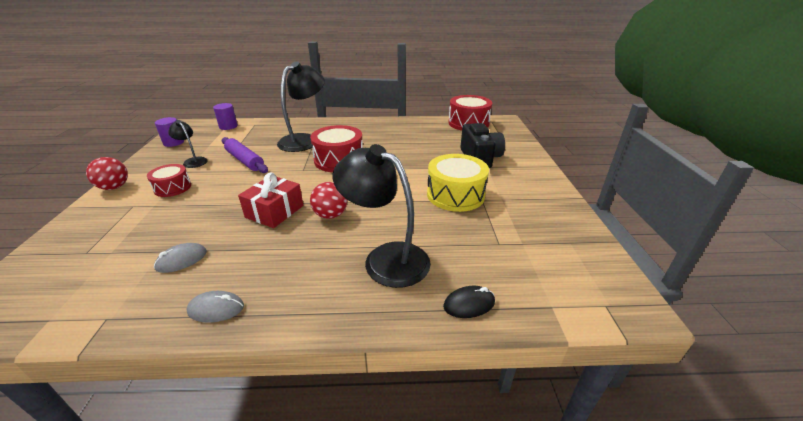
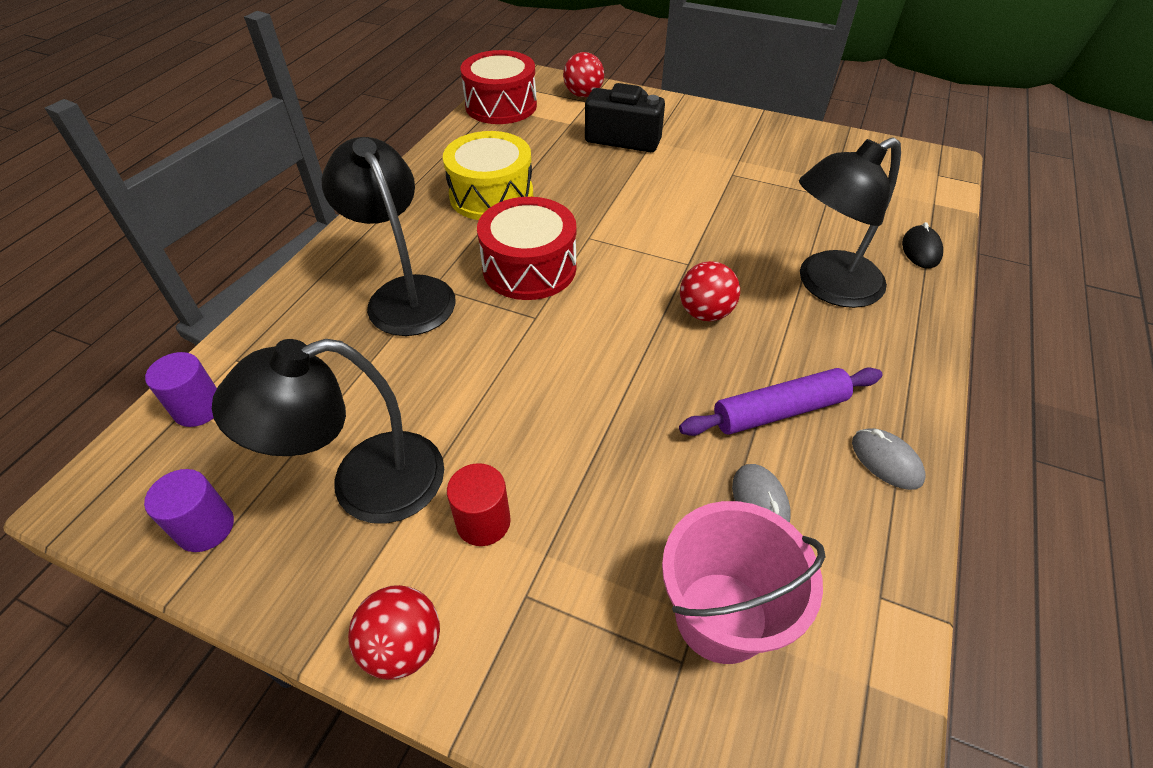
camera: 65 degrees left, 15 degrees up
red drum [147,164,191,197] -> red cylinder [447,463,511,546]
black lamp [168,120,208,168] -> black lamp [212,339,444,524], size x1.96
grey mouse [186,291,244,323] -> grey mouse turned 60 degrees counterclockwise [852,428,925,490]
purple rolling pin [222,137,268,173] -> purple rolling pin moved to [679,367,883,436]
red gift [238,172,303,228] -> none
yellow drum [427,154,489,212] -> yellow drum moved to [443,131,533,220]
none -> red ball [563,52,604,97]
none -> pink bucket [662,501,826,664]

